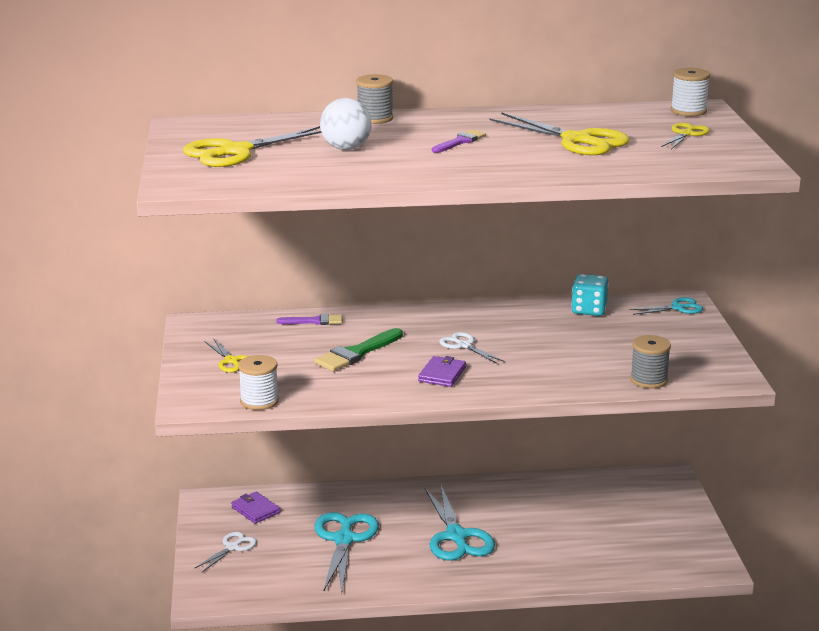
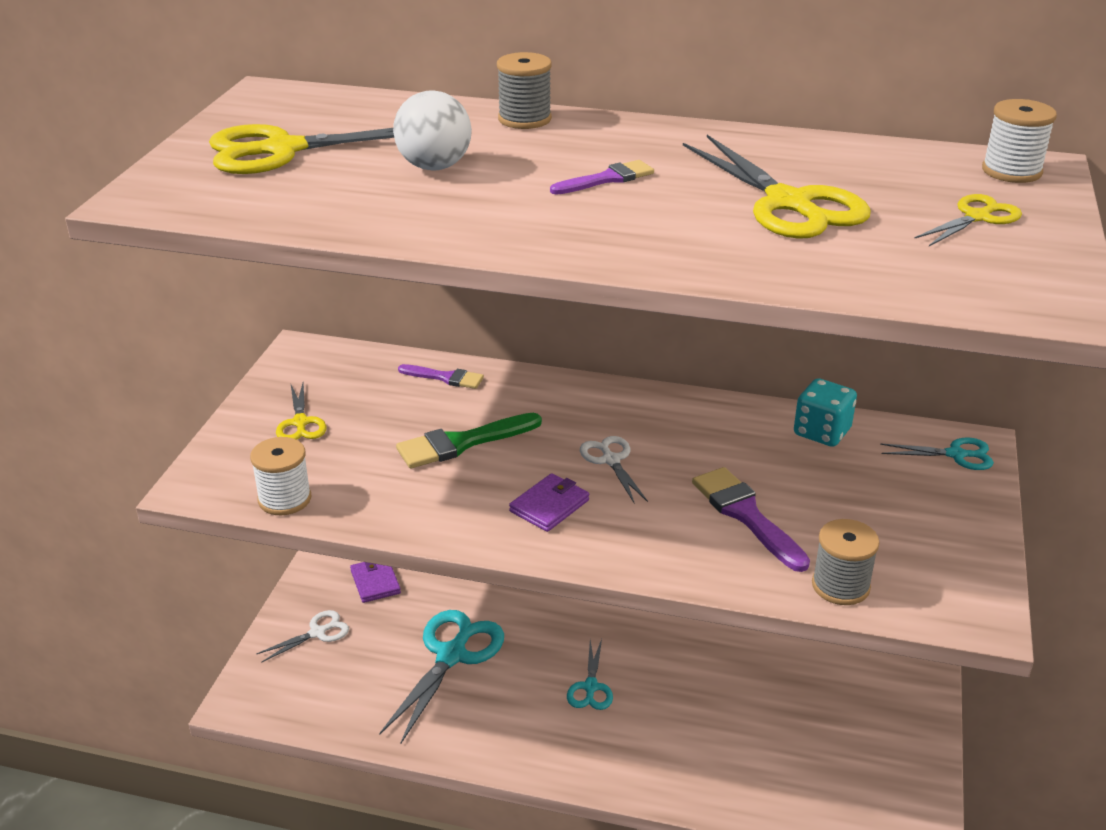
camera: 20 degrees right, 10 degrees up
turquoise scissors [425,485,495,561] -> turquoise scissors [567,639,613,710], size x0.54
none -> purple brush [692,467,810,572]

